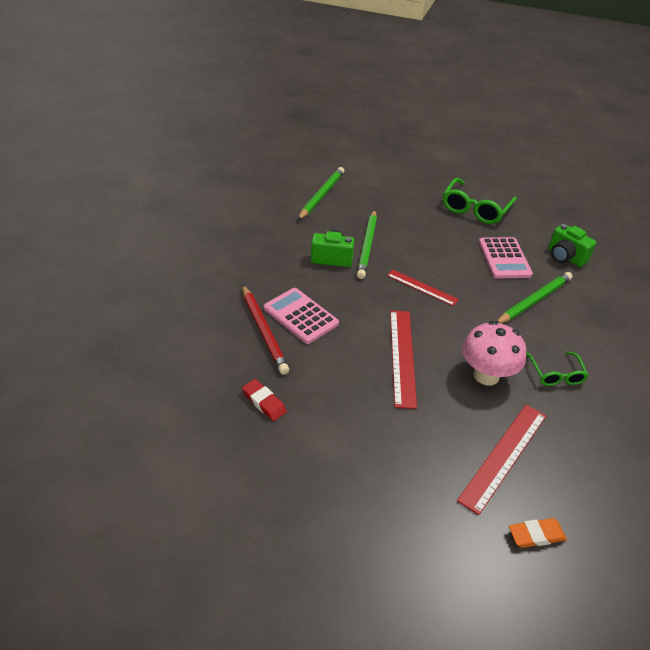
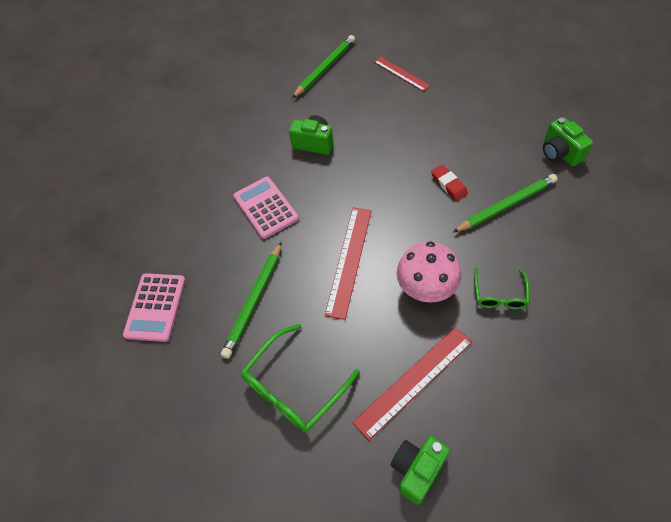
camera: 20 degrees right, 15 degrees up
red pencil [242,285,289,375] -> none
red eraser [242,379,287,421] -> red eraser moved to [431,165,468,201]
green pencil [357,210,377,279] -> green pencil moved to [221,242,282,359]
red ruler [387,270,459,306] -> red ruler moved to [374,57,430,91]
green glasses [443,178,517,224] -> green glasses moved to [241,324,360,432]
pink calculator [479,237,533,278] -> pink calculator moved to [123,273,186,342]
orange eraser [509,518,567,548] -> green camera [391,436,450,505]

